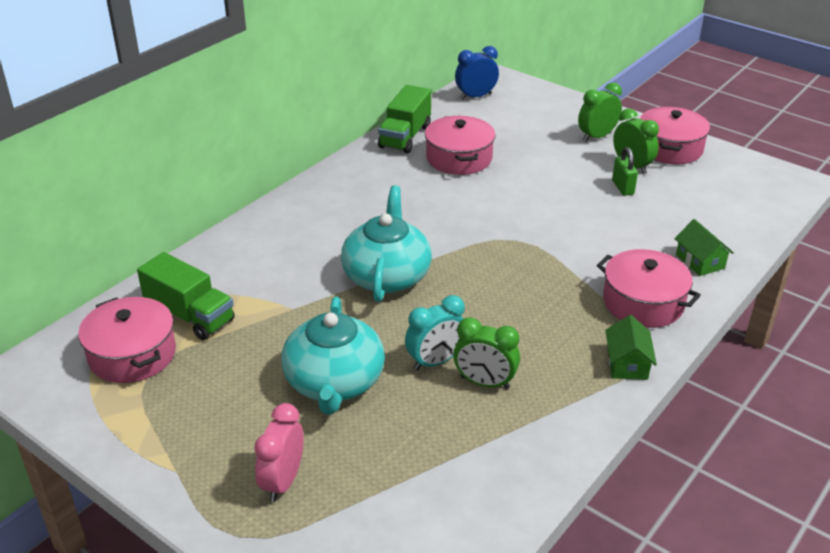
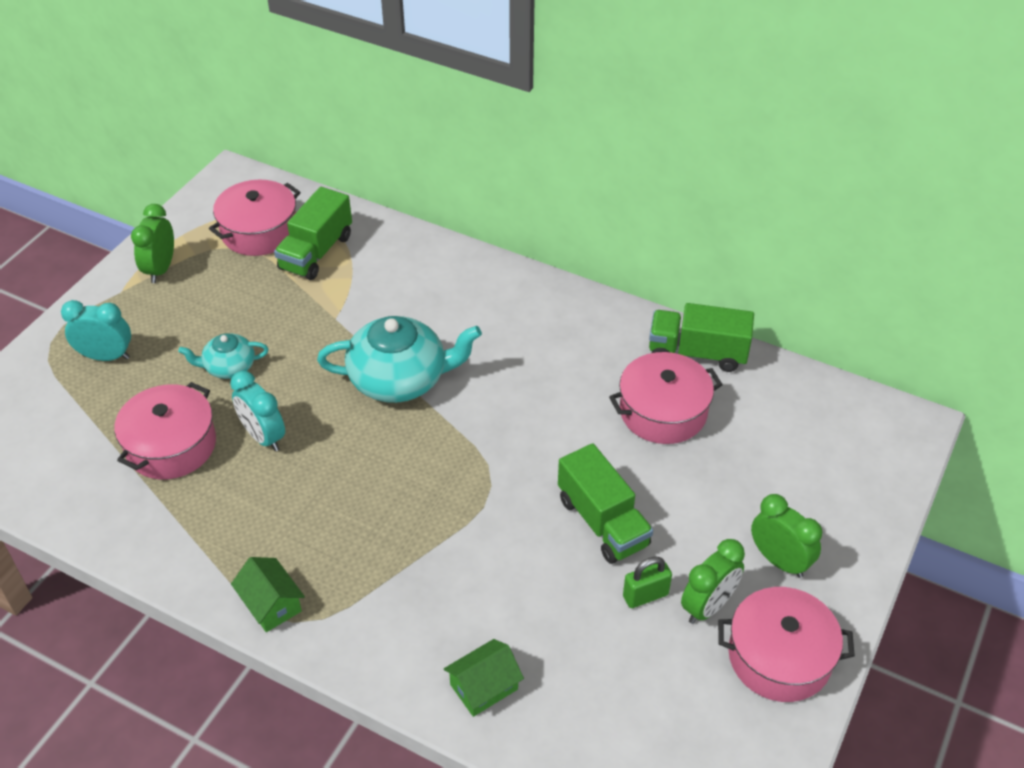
camera: 80 degrees right, 10 degrees up
pink clock [254,403,304,502] -> turquoise clock [61,300,131,361]
turquoise teapot [281,297,385,414] -> turquoise teapot [178,334,268,379], size x0.54
green clock [453,317,520,389] -> green clock moved to [131,204,174,283]
blue clock [455,46,499,100] -> none
pink pot [597,249,701,328] -> pink pot moved to [114,382,216,479]
green house [606,315,657,380] -> green house turned 60 degrees clockwise [231,557,305,632]
none -> green truck [558,443,653,564]

